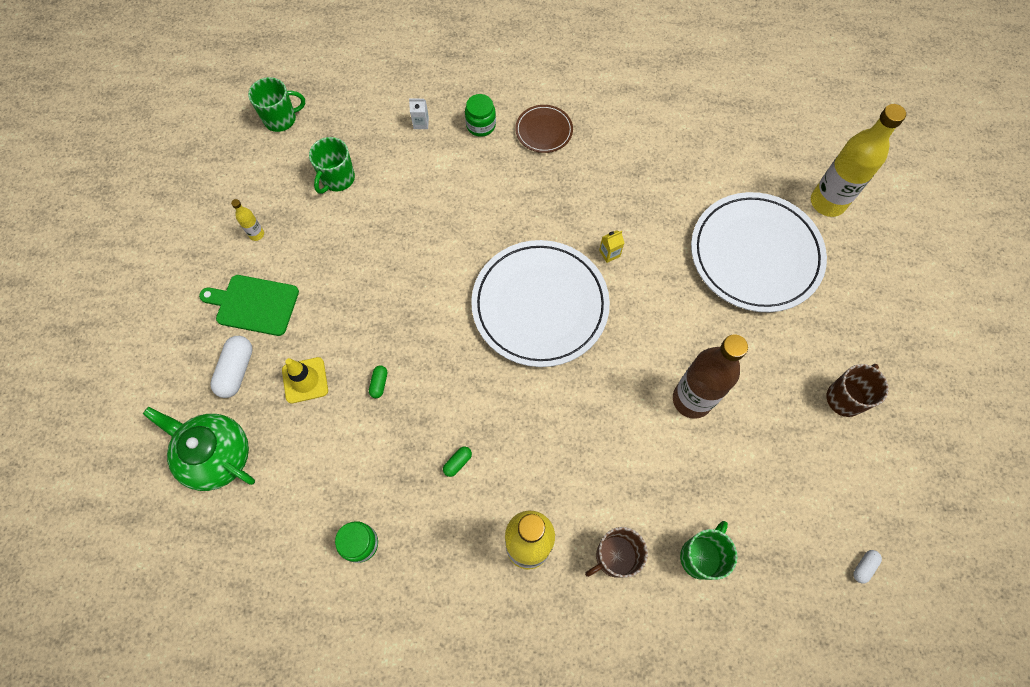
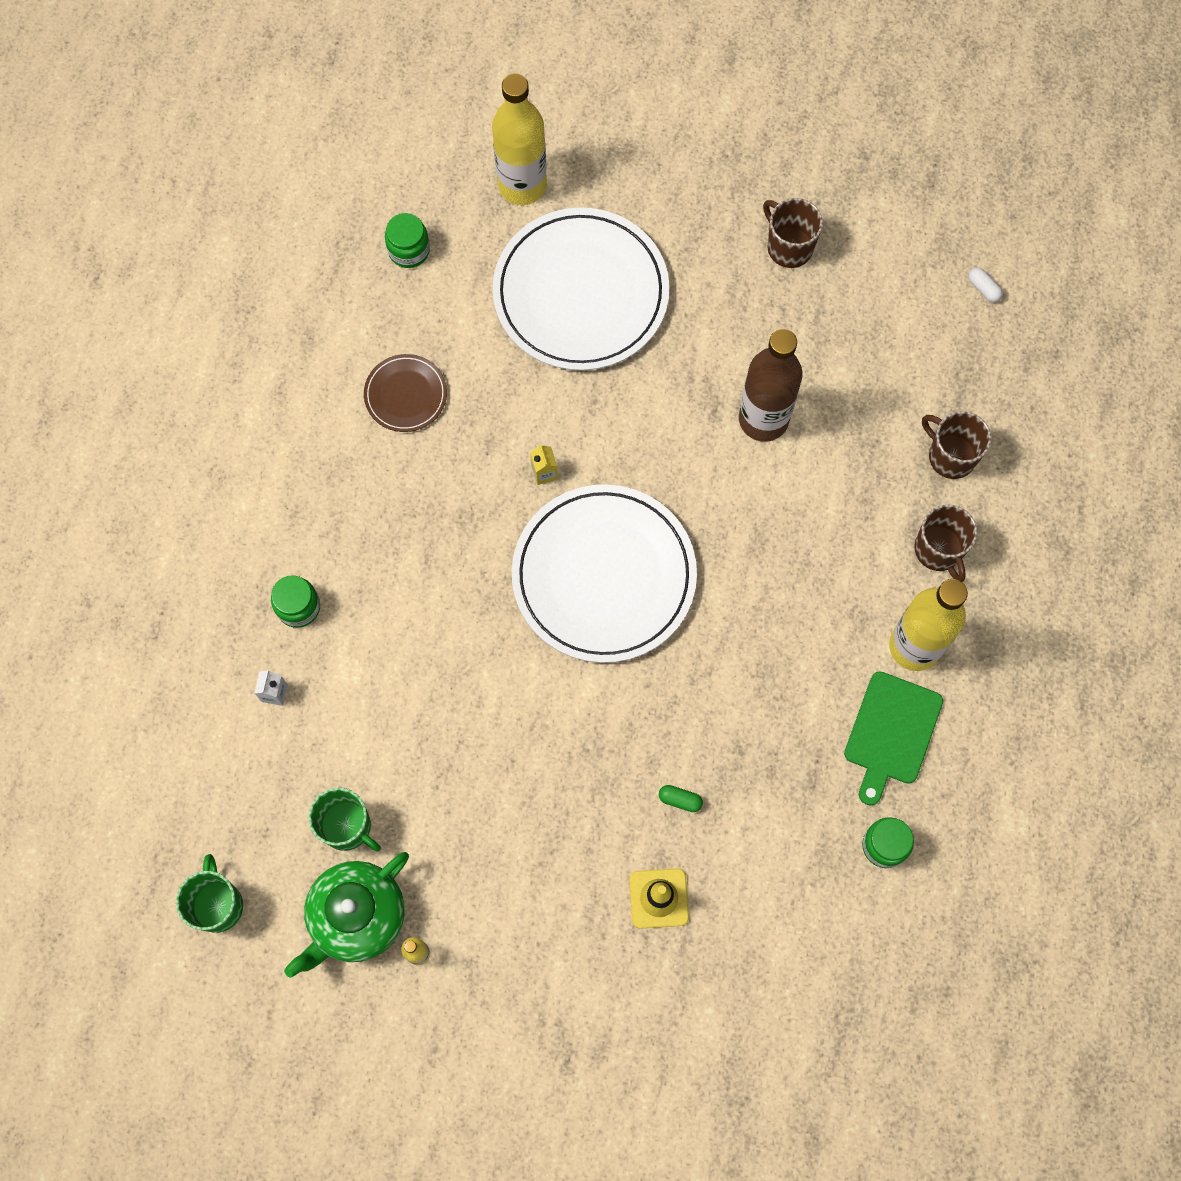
camera: 80 degrees left, 5 degrees up
green teapot [143,407,255,491] -> green teapot moved to [284,852,409,978]
green cutting board [199,275,299,336] -> green cutting board moved to [844,671,943,806]
white capsule [210,336,253,398] -> none
green capsule [443,447,472,477] -> none
brown plate [515,105,573,153] -> brown plate moved to [364,354,447,432]
green mug [680,521,737,580] -> brown mug [922,411,991,479]
none -> green jar [385,213,430,268]

